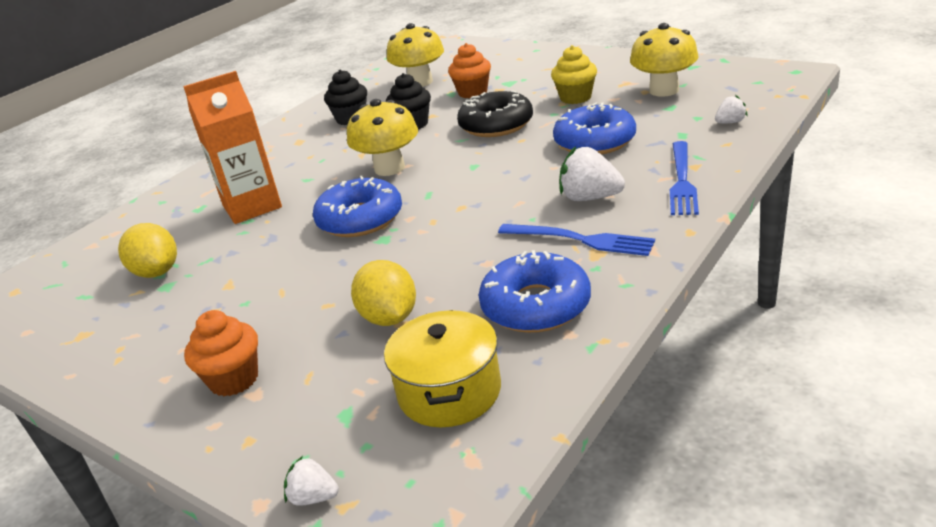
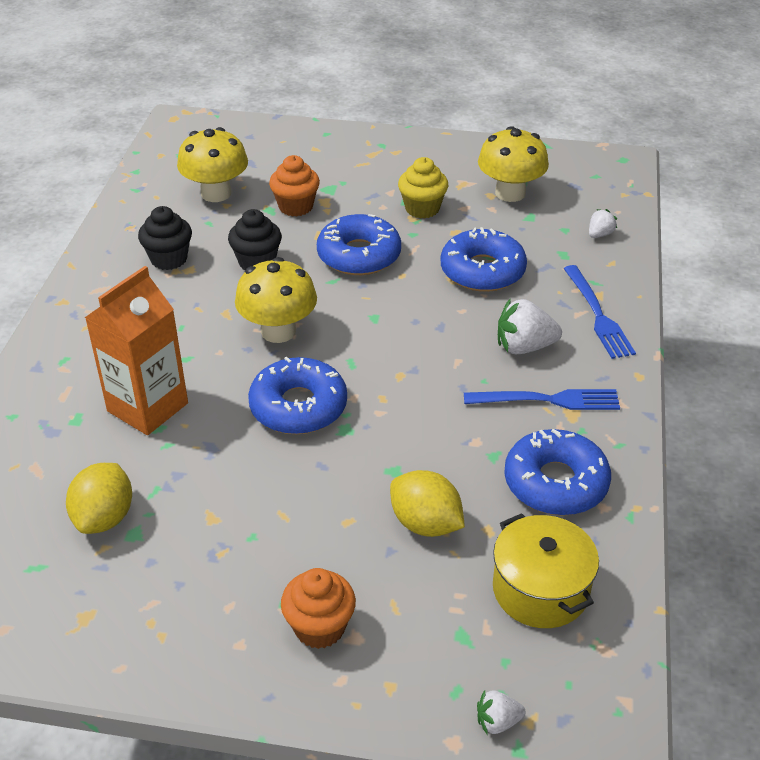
camera: 30 degrees left, 10 degrees up
yellow lemon [118,223,177,278] -> yellow lemon turned 75 degrees clockwise [66,463,132,534]
black donut [457,90,533,137] -> blue donut [317,214,401,275]

